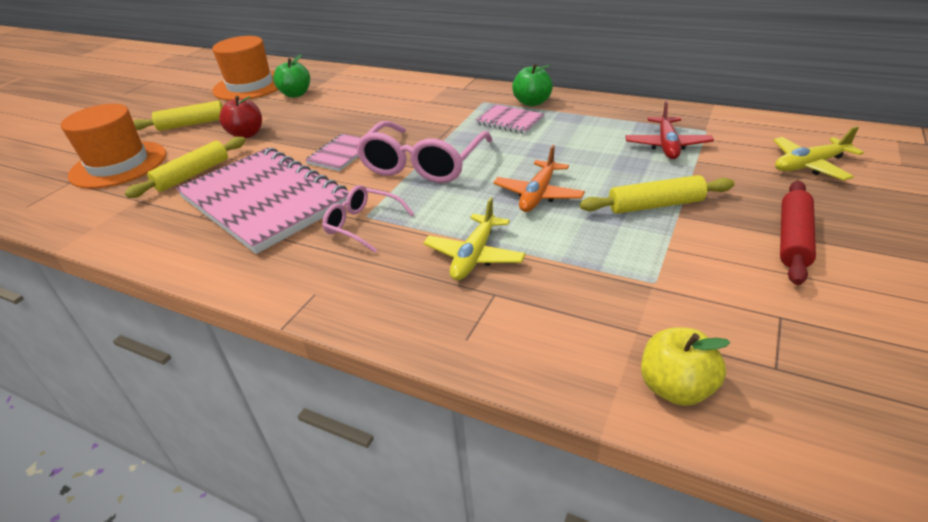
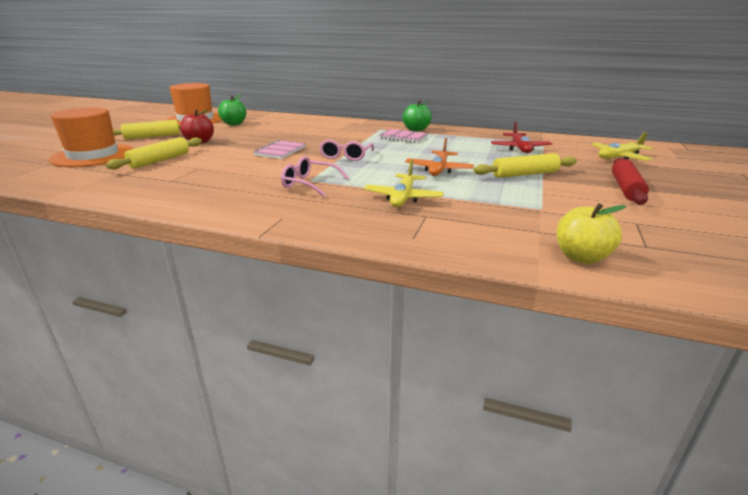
camera: 10 degrees left, 10 degrees down
pink notebook [176,148,349,254] -> none
pink glasses [356,121,492,183] -> pink glasses [319,140,374,161], size x0.56

